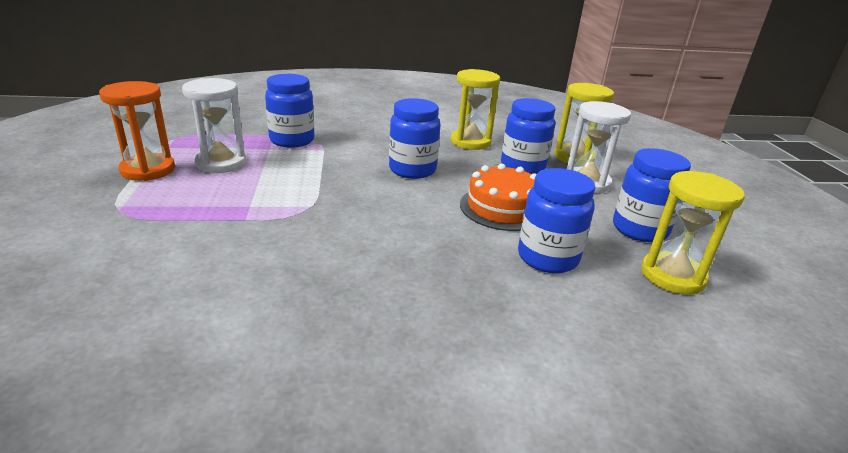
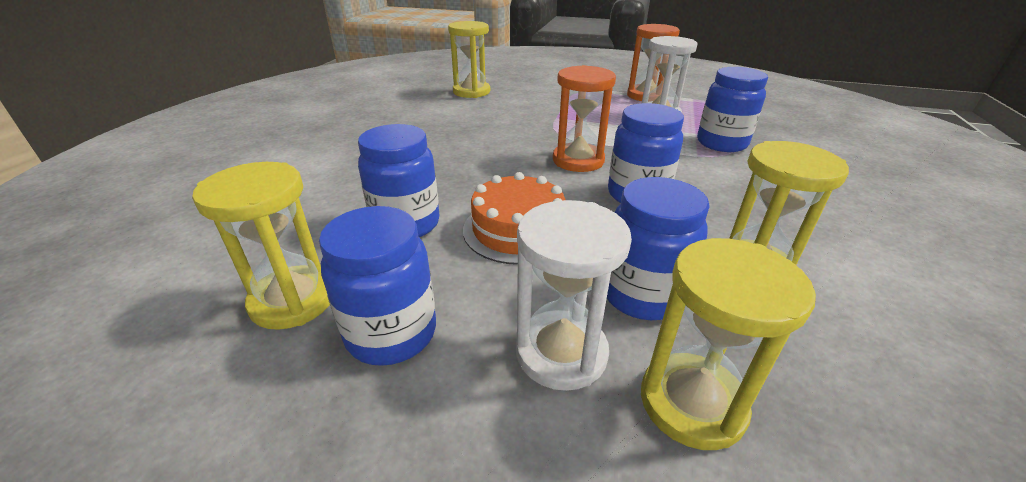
camera: 115 degrees right, 5 degrees up
none -> yellow hourglass [448,21,490,98]
none -> orange hourglass [553,65,616,172]

